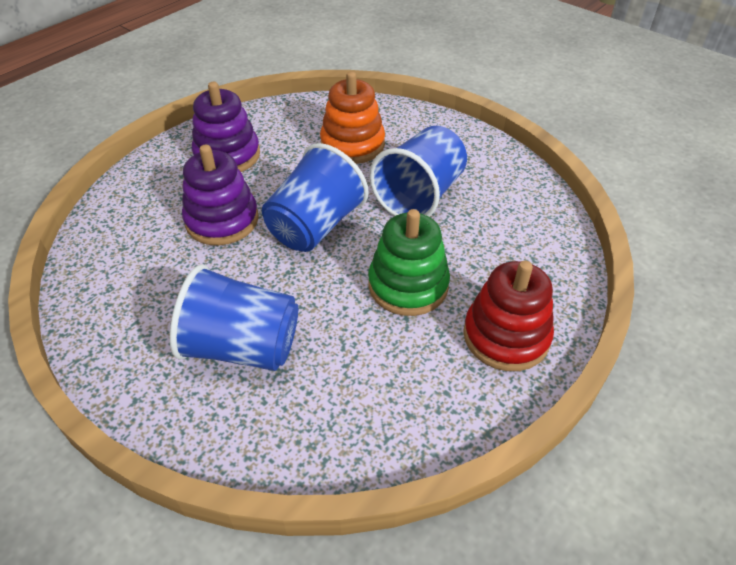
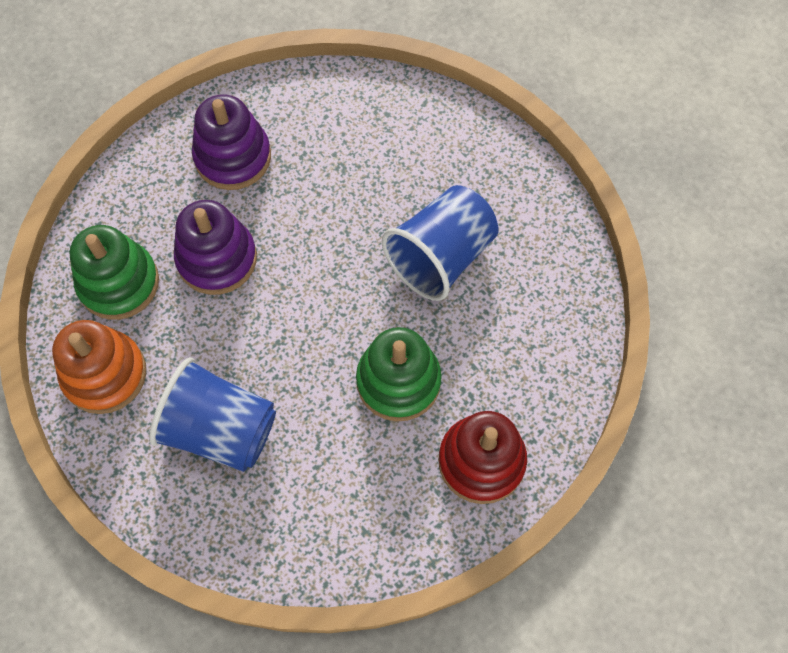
camera: 10 degrees right, 20 degrees up
blue cup [262,143,369,252] -> none
orange stacking toy [320,71,385,164] -> orange stacking toy moved to [52,320,146,414]
none -> green stacking toy [69,225,159,320]

